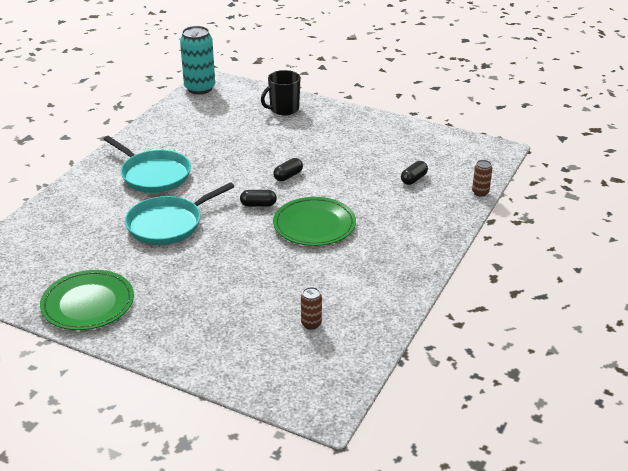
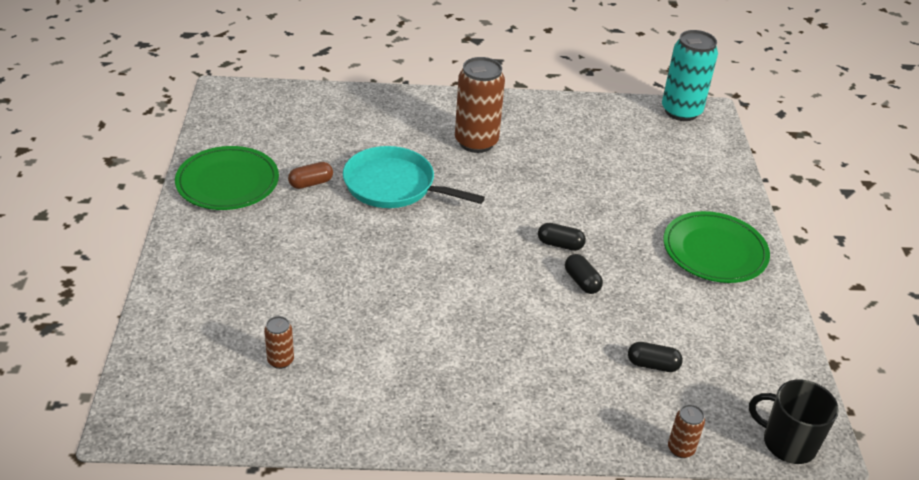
camera: 60 degrees right, 5 degrees up
turquoise pan [103,136,191,193] -> brown can [455,57,505,153]
black capsule [240,190,277,207] -> black capsule moved to [565,254,603,294]
black mug [261,70,300,115] -> black mug moved to [749,379,839,464]
green plate [273,197,356,246] -> green plate moved to [663,211,770,283]
none -> brown capsule [288,162,333,189]

